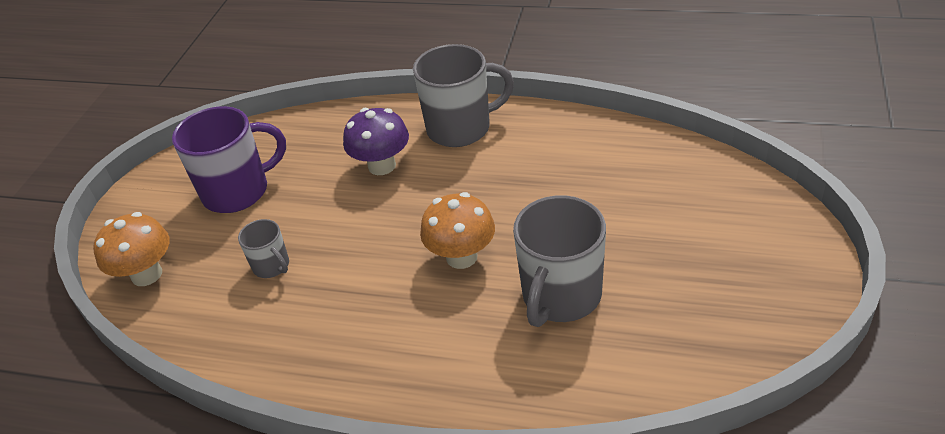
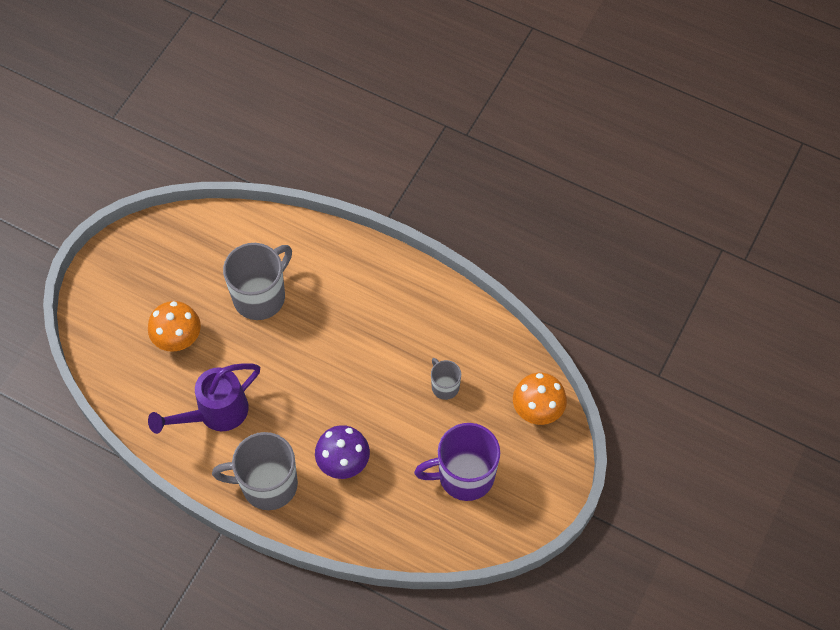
camera: 170 degrees left, 20 degrees up
orange mushroom [420,192,495,269] -> orange mushroom moved to [148,301,201,352]
none -> purple watering can [148,363,260,434]

